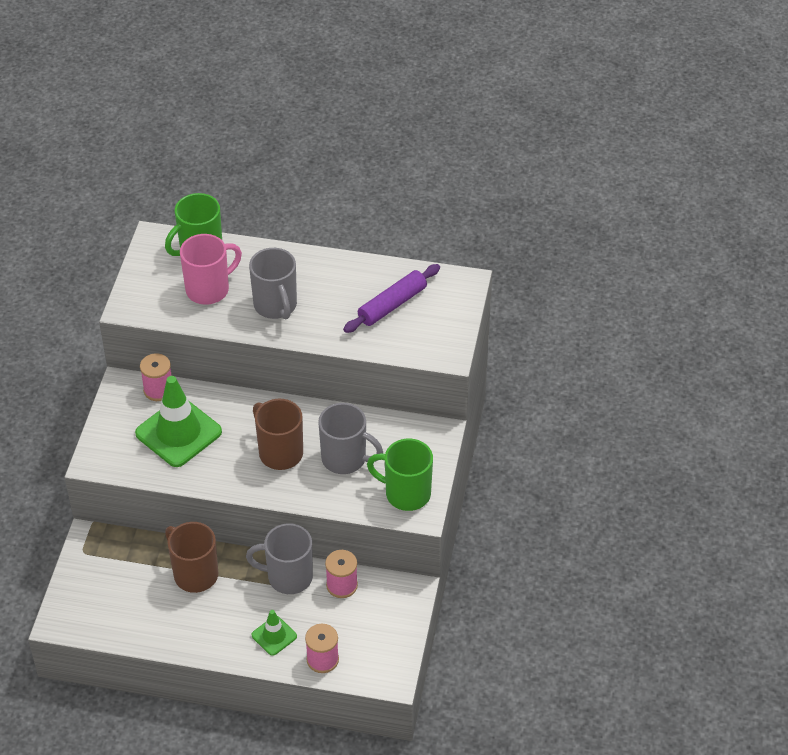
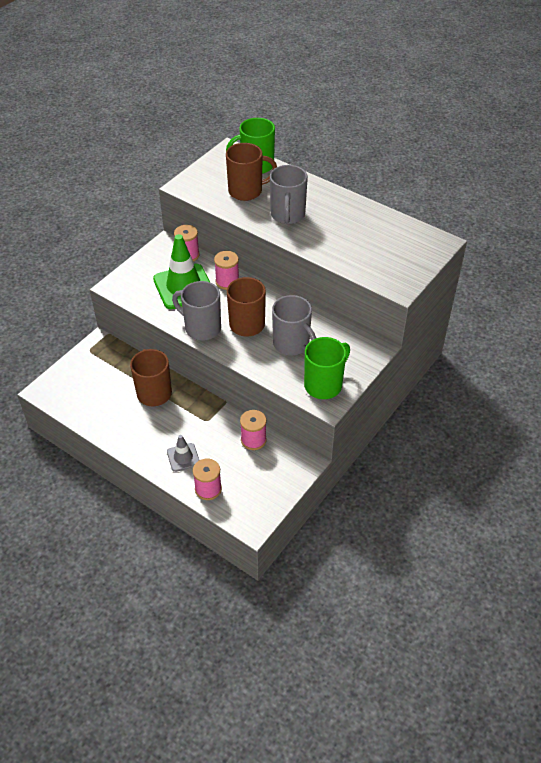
camera: 25 degrees right, 0 degrees up
pink mug [180,234,242,305] -> brown mug [226,143,277,201]
grey mug [246,523,313,594] -> grey mug moved to [172,281,221,340]
green traffic cone [251,610,297,656] -> grey traffic cone [167,435,199,472]
purple rolling pin [343,264,440,333] -> none
green mug [367,439,433,511] -> green mug turned 90 degrees clockwise [304,337,350,399]
none -> pink spool [214,251,239,290]

